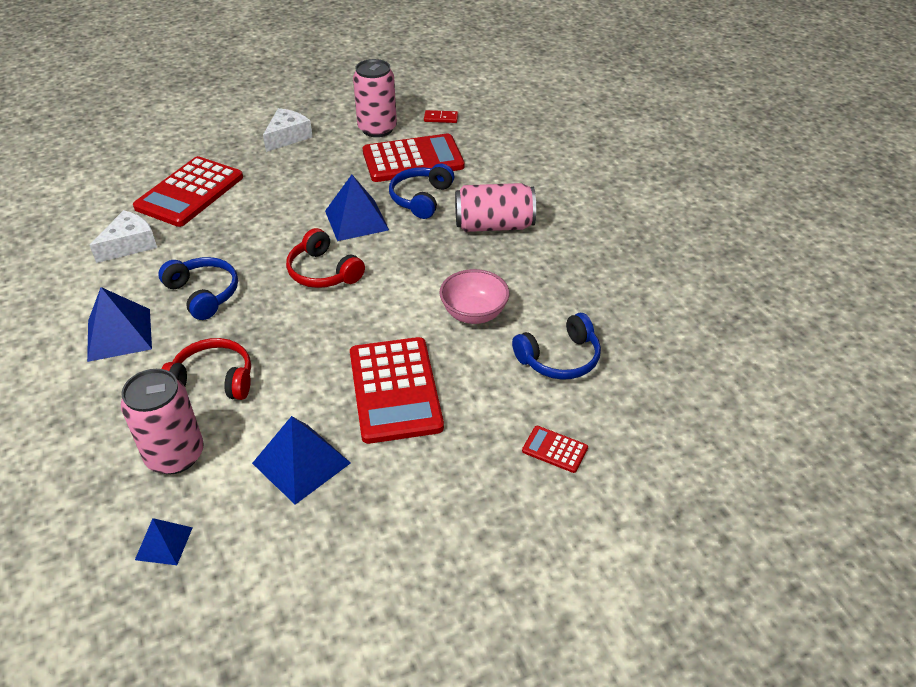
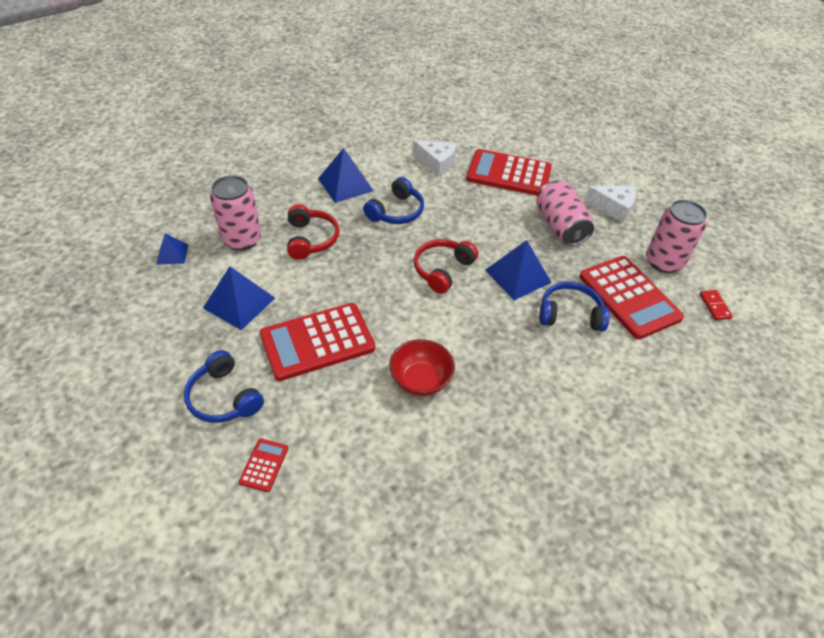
camera: 75 degrees right, 5 degrees up
pink bowl [439,269,510,324] -> red bowl [389,339,455,396]
pink can [455,183,536,232] -> pink can moved to [536,180,594,246]
blue headphones [512,313,601,380] -> blue headphones moved to [184,350,264,423]

